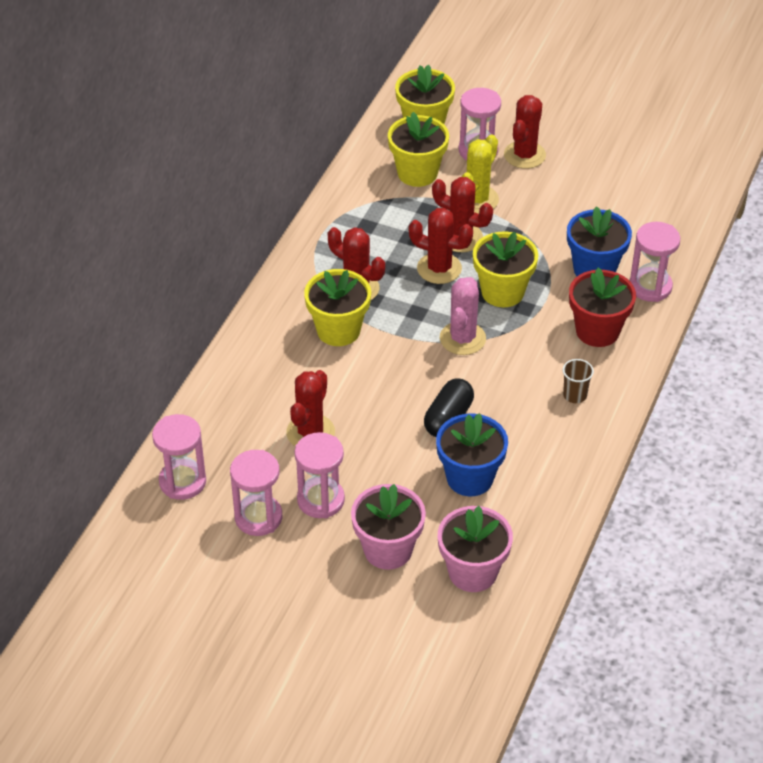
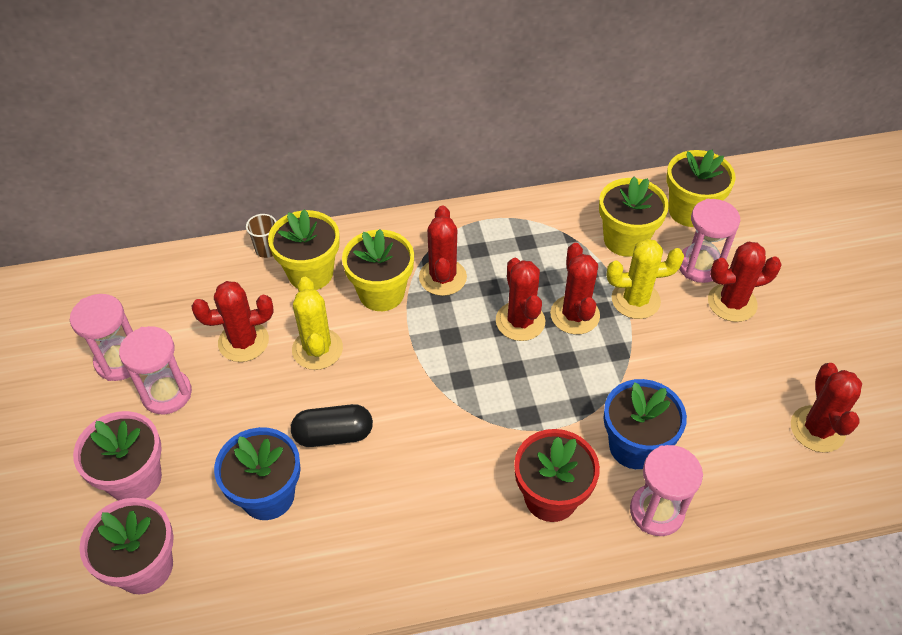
camera: 55 degrees right, 5 degrees up
pink hourglass [152,414,206,500] -> none
pink cactus [440,277,486,355] -> none
yellow flower pot [473,231,538,307] -> yellow flower pot moved to [268,209,340,290]
brown cup [563,359,594,403] -> brown cup moved to [246,214,276,258]
none -> yellow cactus [292,277,343,370]
none -> red cactus [791,363,862,453]

